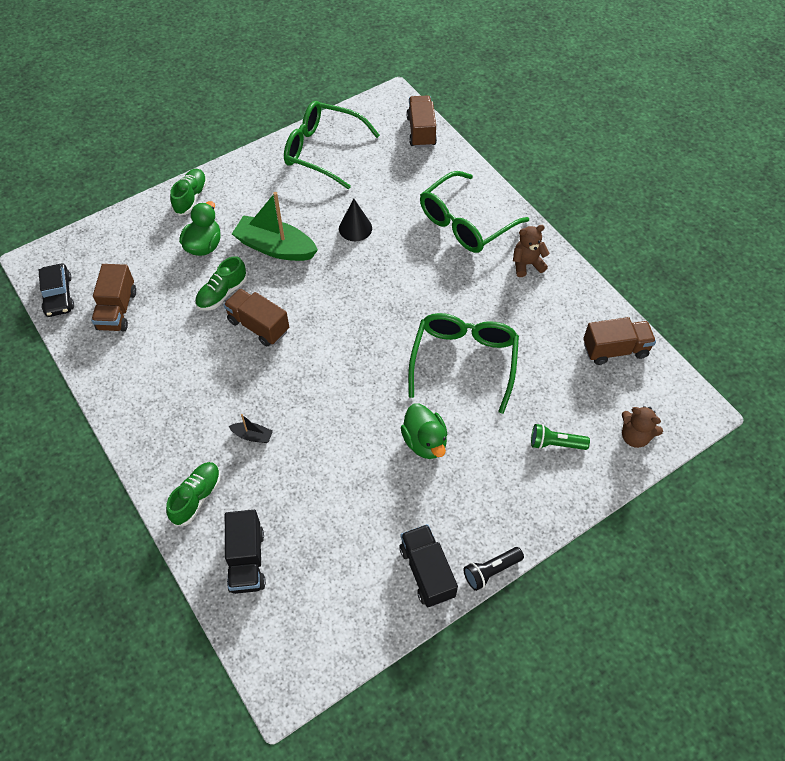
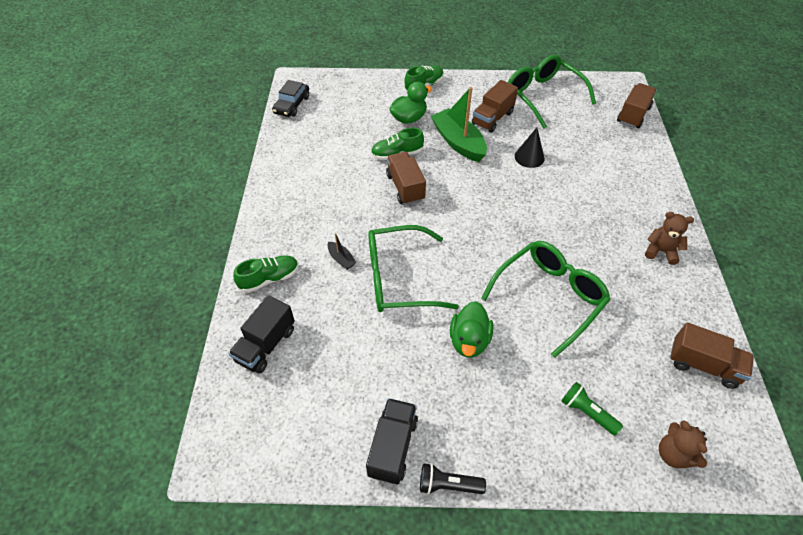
camera: 35 degrees right, 5 degrees down
brown truck [91,264,136,331] -> brown truck moved to [472,80,518,133]
green glasses [420,171,529,253] -> green glasses moved to [368,225,459,312]

